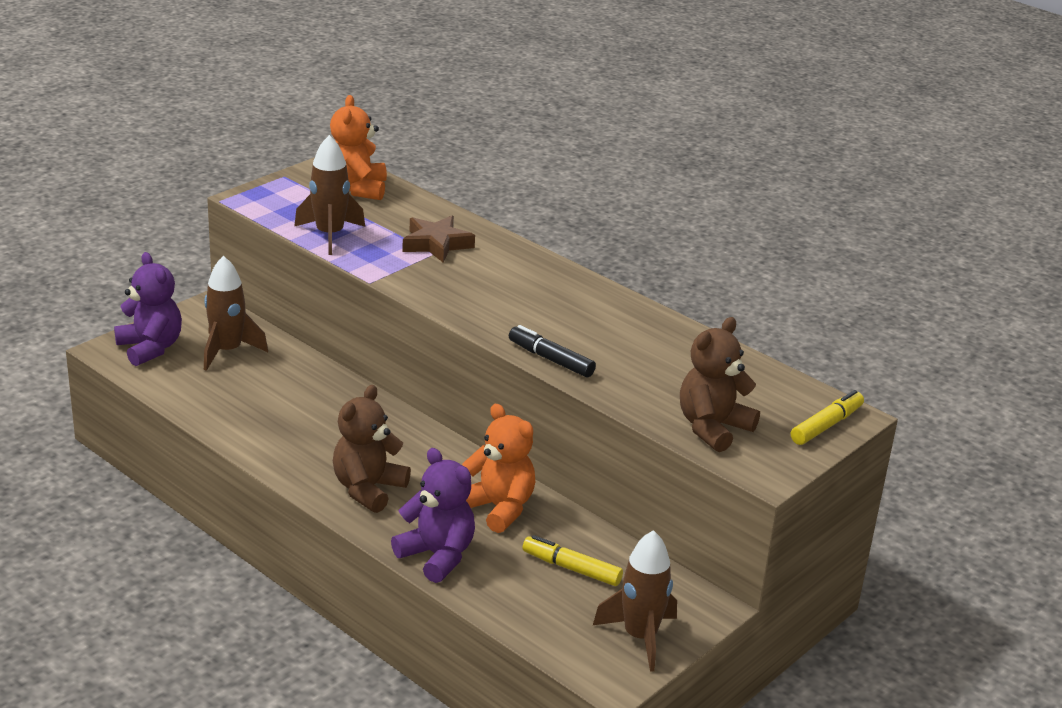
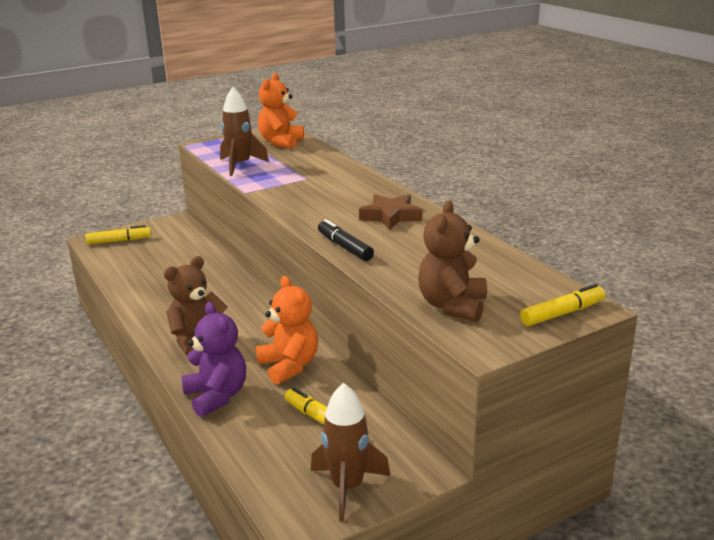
camera: 20 degrees right, 5 degrees down
purple teddy bear [114,252,182,366] -> yellow marker [86,225,151,245]
brown rocket [204,256,268,371] -> none
brown star [402,216,475,263] -> brown star moved to [359,194,422,230]
brown teddy bear [680,317,760,452] -> brown teddy bear turned 45 degrees counterclockwise [418,200,487,322]

